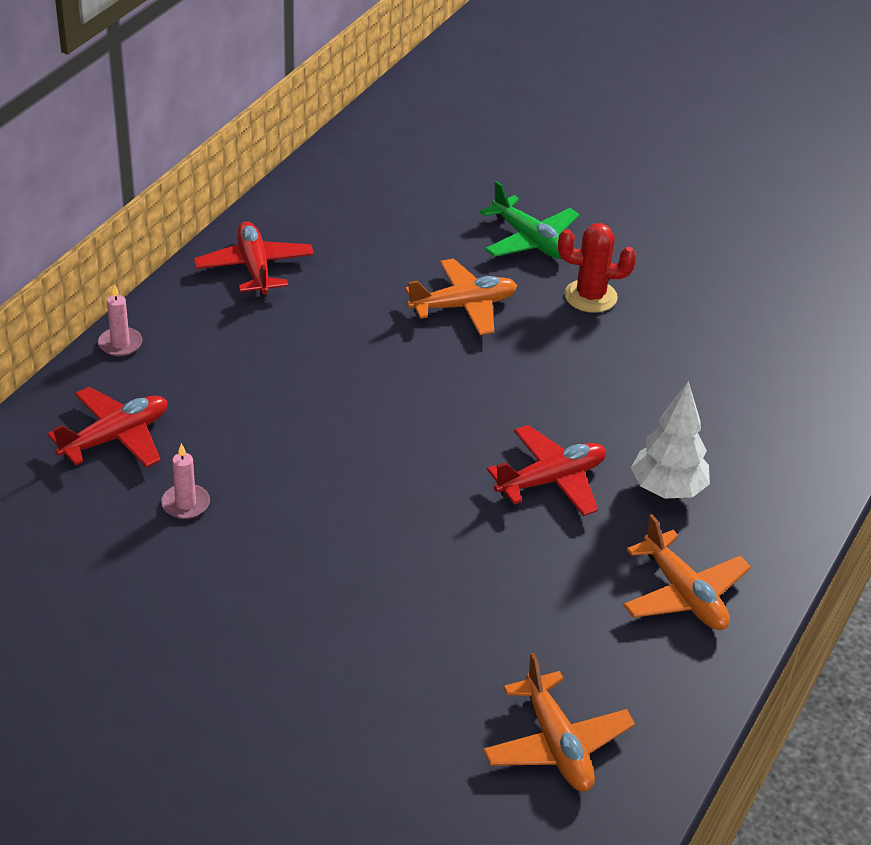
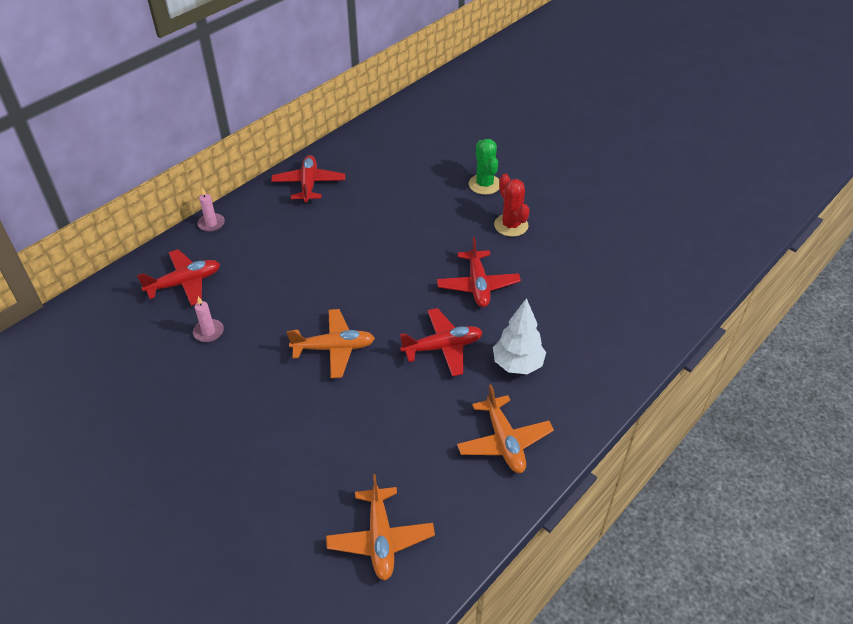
camera: 15 degrees right, 5 degrees up
orange plane [405,259,517,335] -> orange plane moved to [287,309,375,378]
green plane [480,181,580,259] -> green cactus [469,139,499,195]
red cactus [558,223,636,313] -> red cactus turned 45 degrees clockwise [494,174,530,237]
none -> red plane [437,237,521,307]

